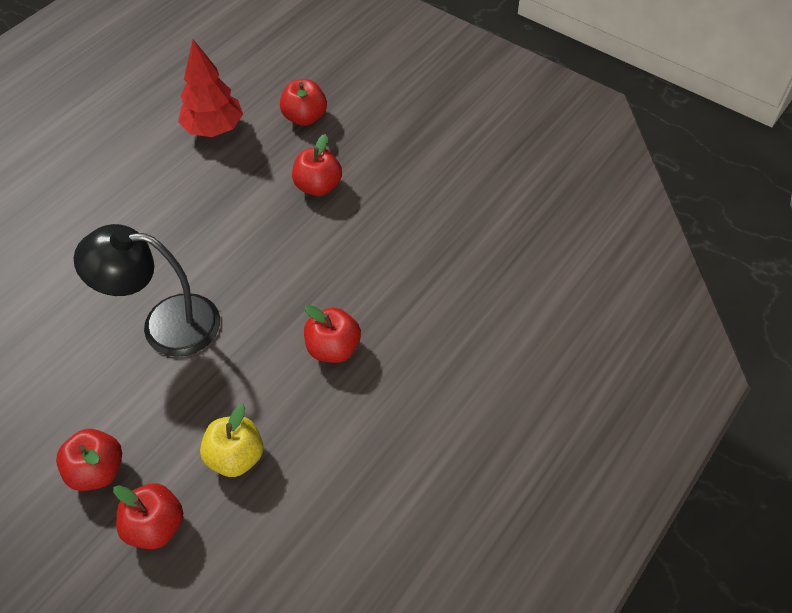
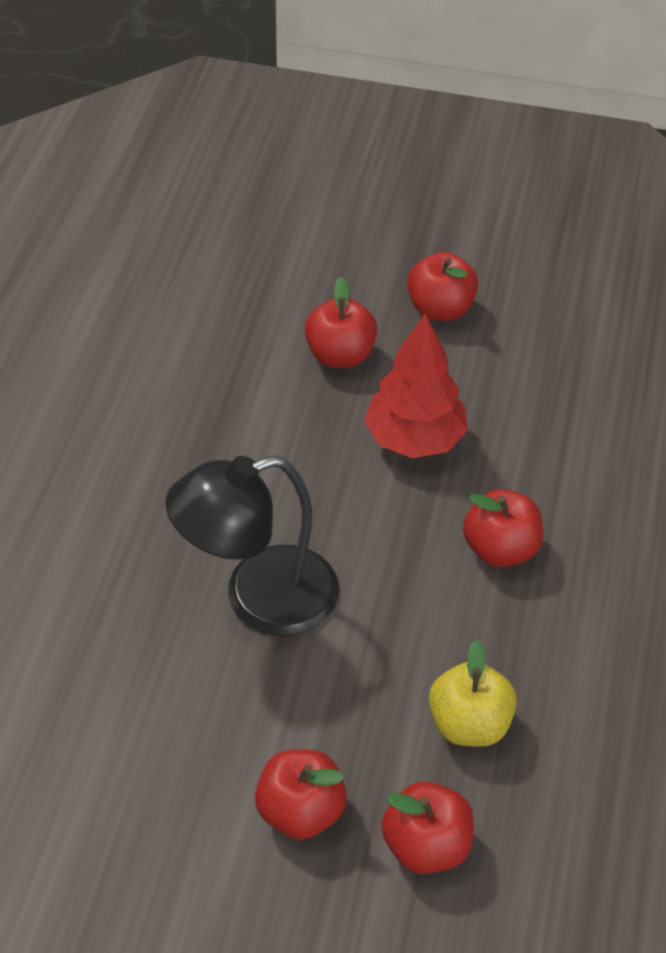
camera: 25 degrees left, 5 degrees down
red tree [178,40,243,137] -> red tree moved to [364,313,468,458]
red apple [280,79,327,126] -> red apple moved to [407,252,478,321]

